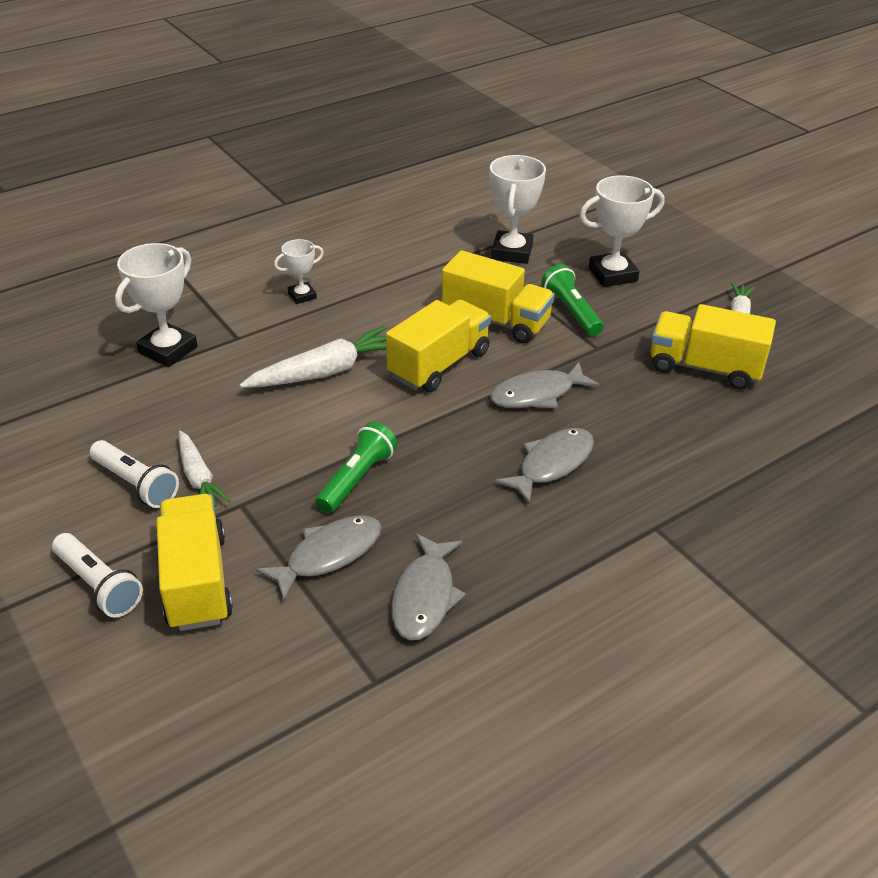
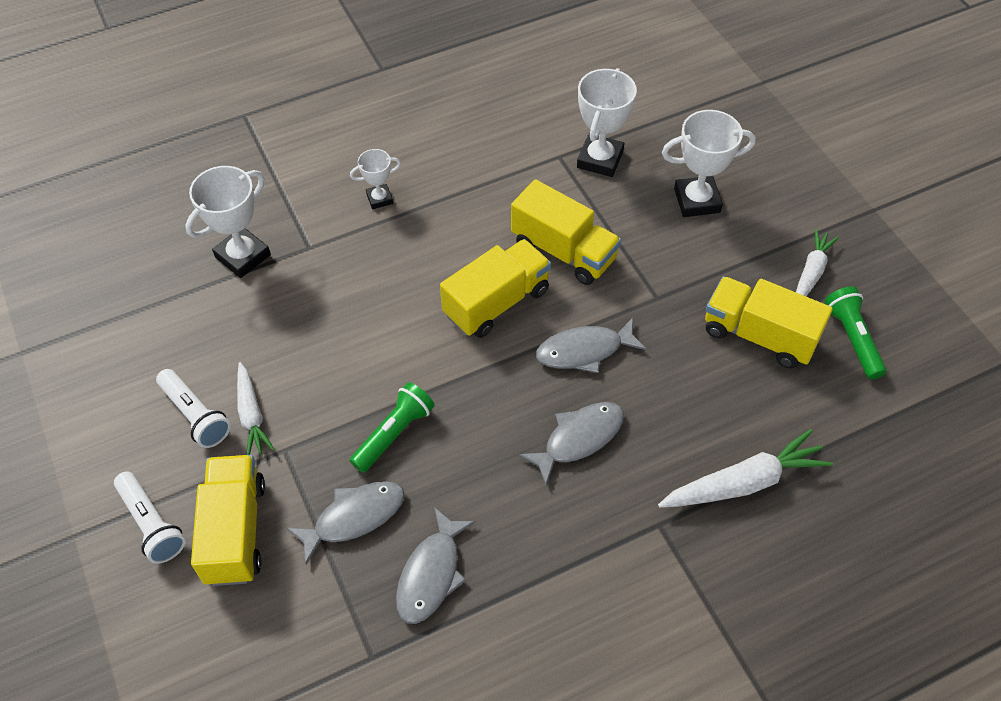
camera: 10 degrees right, 15 degrees up
white carrot [240,326,387,388] -> white carrot moved to [658,429,833,508]
green flashlight [541,264,604,336] -> green flashlight moved to [825,286,887,380]

